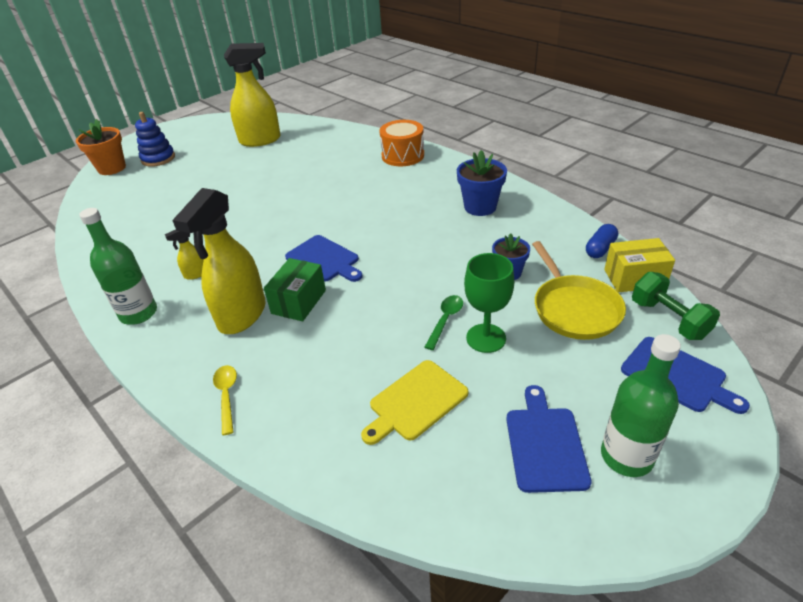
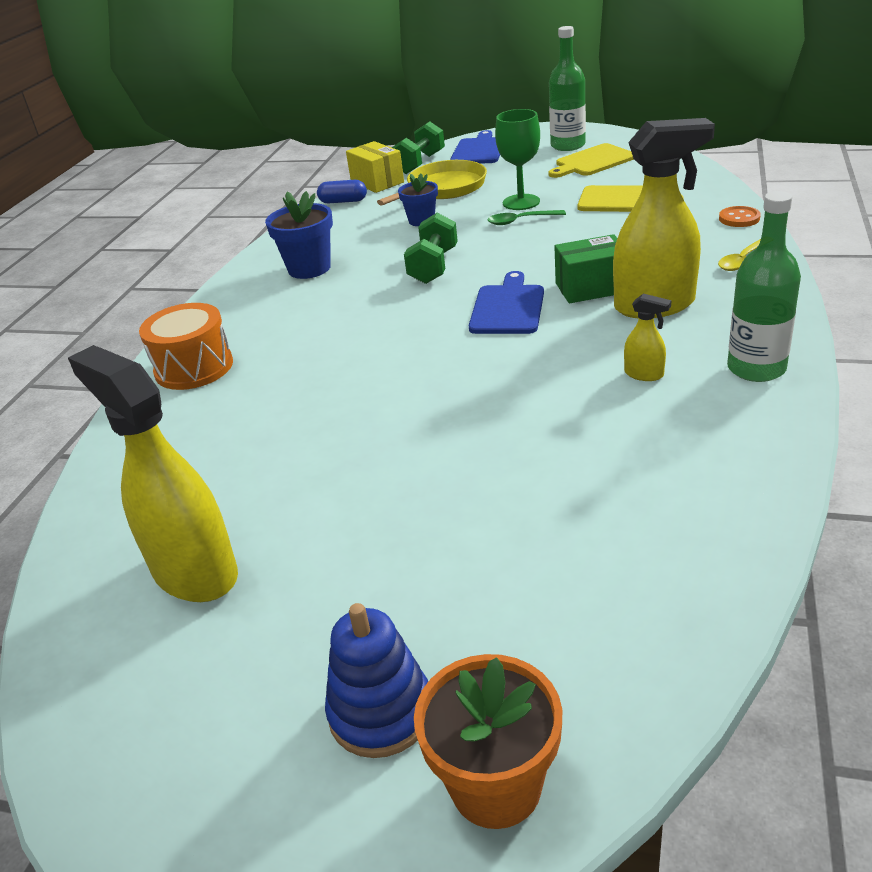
camera: 120 degrees left, 5 degrees down
blue cutting board [506,385,592,493] -> yellow cutting board [548,143,634,178]
none -> green dumbbell [404,213,458,284]
none -> orange button [719,206,761,227]

